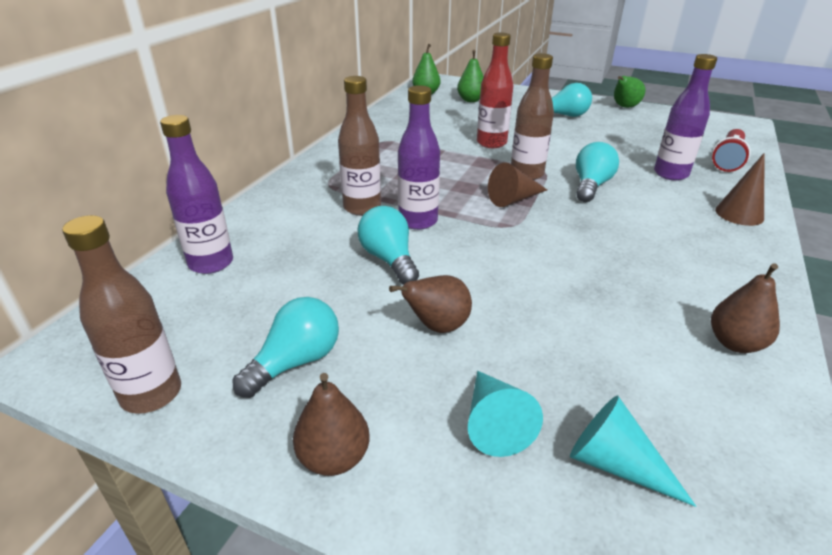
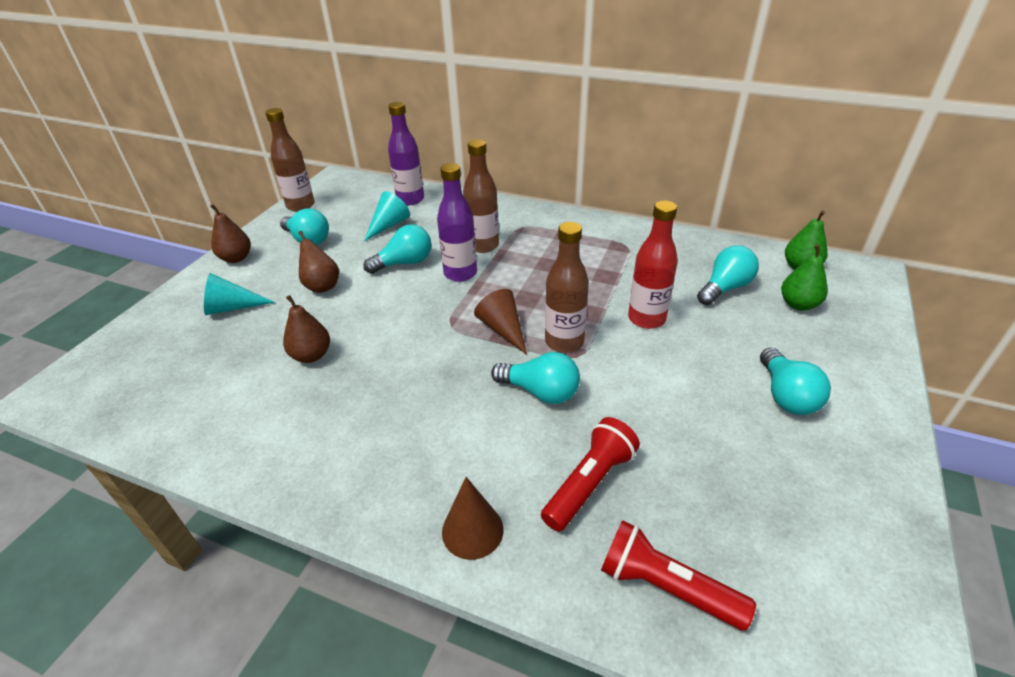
camera: 90 degrees right, 5 degrees up
turquoise cone [570,396,696,507] -> turquoise cone moved to [364,191,410,241]
green pear [614,76,646,108] -> none
purple bottle [654,54,717,181] -> red flashlight [541,417,640,532]
brown pear [711,263,780,353] -> brown pear moved to [283,295,330,363]
none -> turquoise light bulb [697,245,759,305]

